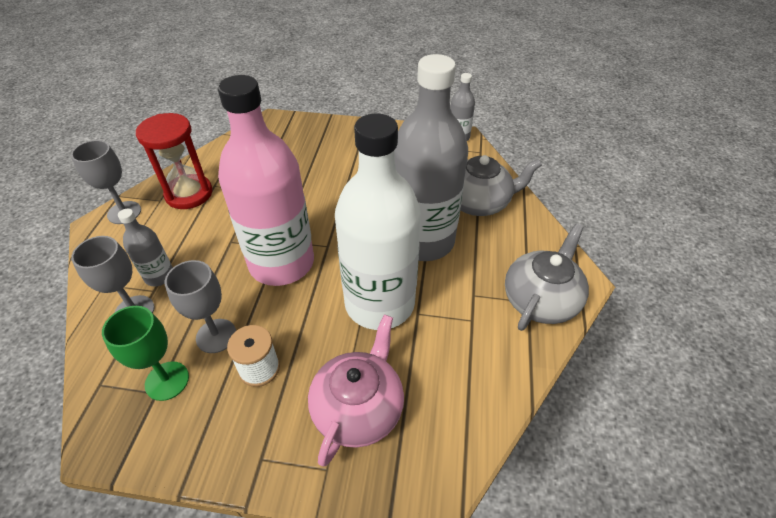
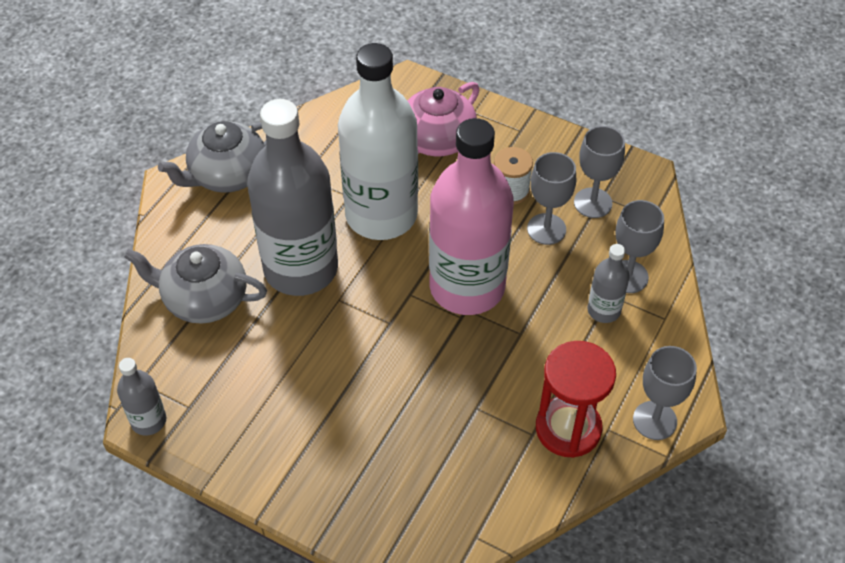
camera: 160 degrees left, 5 degrees up
green goblet [102,306,189,401] -> grey goblet [574,126,625,218]

